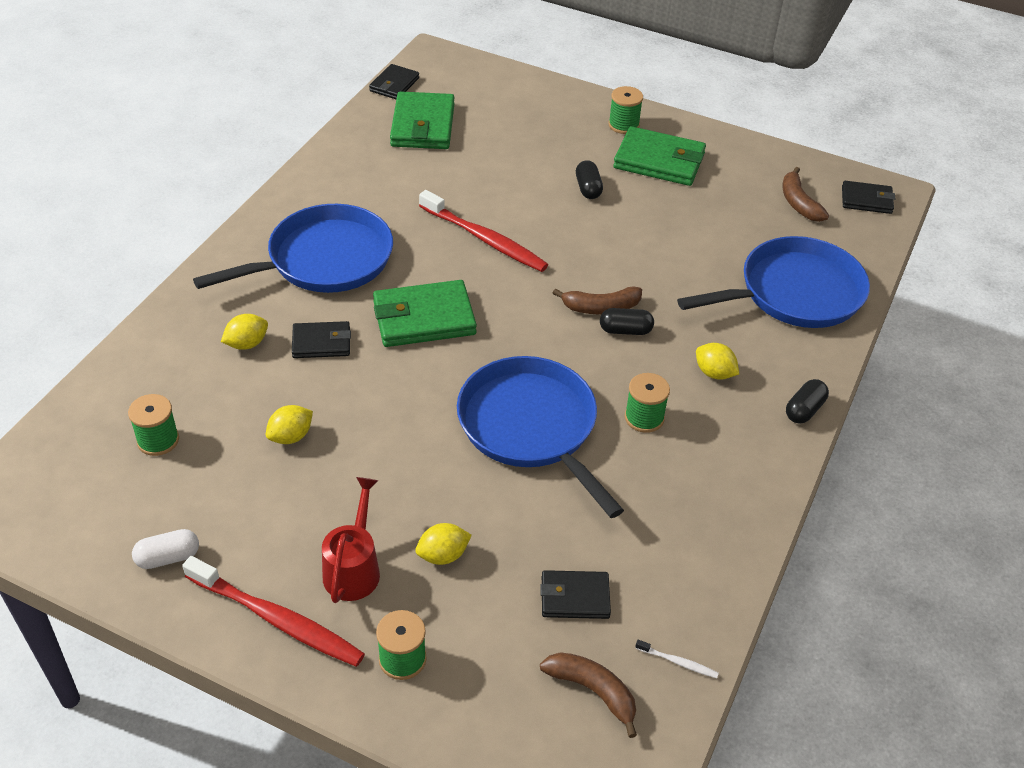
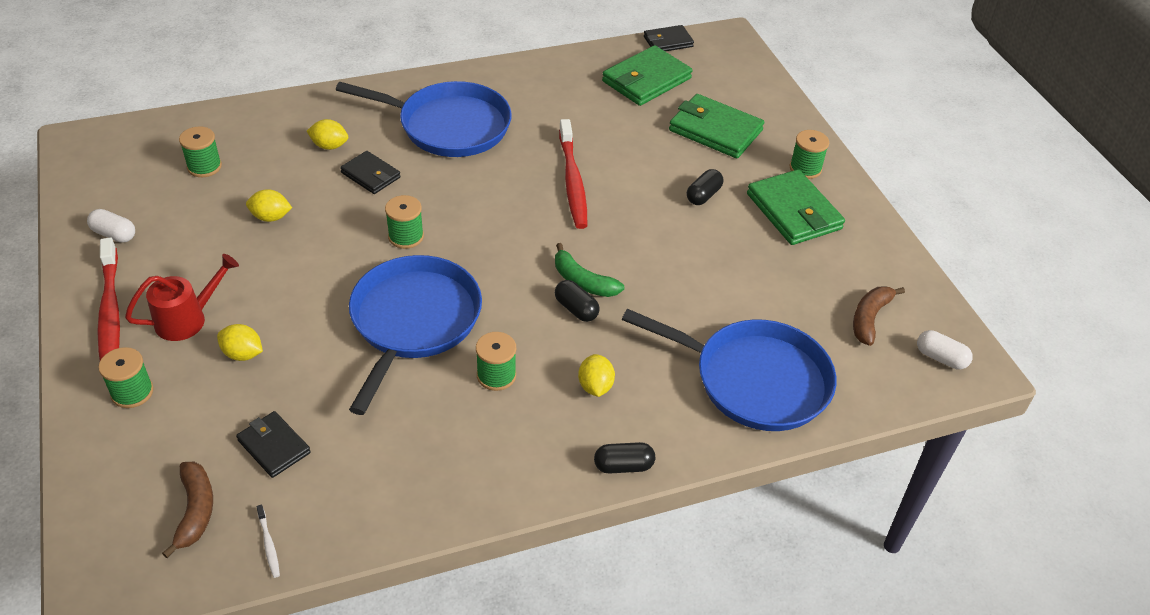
camera: 45 degrees right, 0 degrees up
green wallet [373,280,477,347] -> green wallet moved to [669,94,764,158]
brown banana [553,286,642,314] -> green banana [555,243,624,297]
black wallet [842,181,895,214] -> white capsule [917,330,973,369]
none -> green spool [385,195,424,249]

